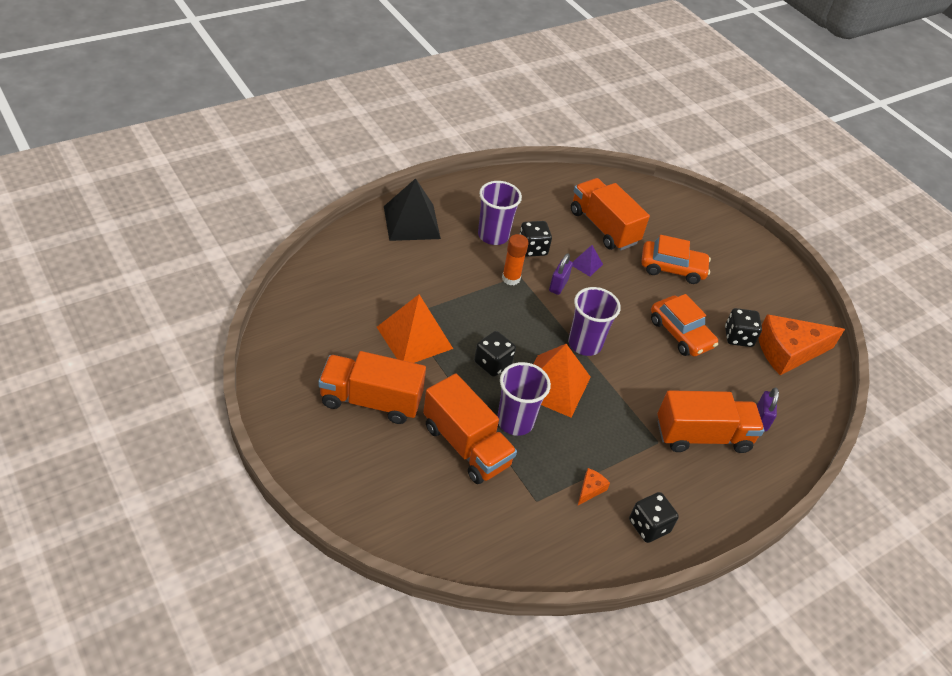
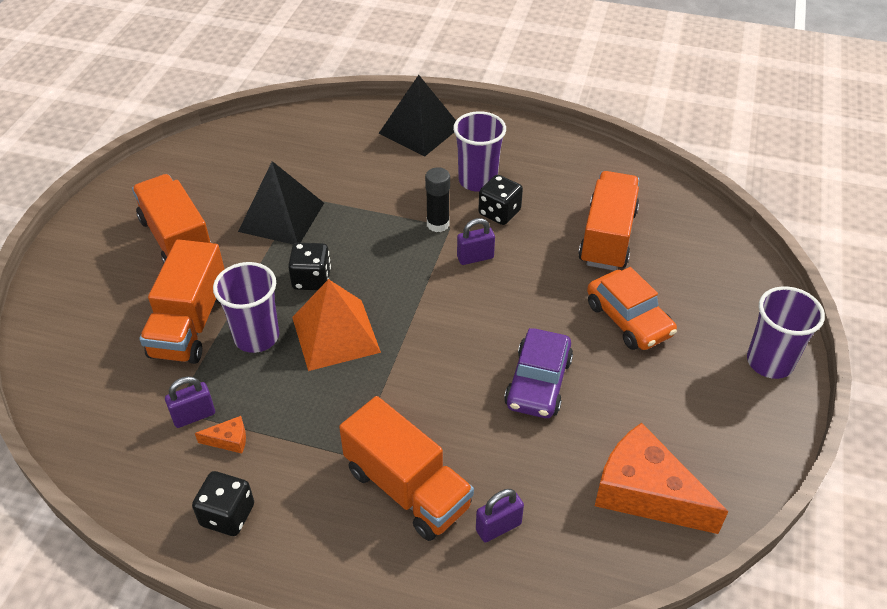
camera: 55 degrees right, 0 degrees up
orange pyramid [377,294,453,363] -> black pyramid [238,161,324,244]
orange glue stick [502,234,529,285] -> black glue stick [425,167,450,232]
purple cup [568,287,621,356] -> purple cup moved to [747,286,825,379]
purple pyramid [572,245,603,277] -> none
orange car [651,294,718,356] -> purple car [504,328,573,418]
black dice [725,308,762,347] -> none
none -> purple padlock [165,376,215,428]

